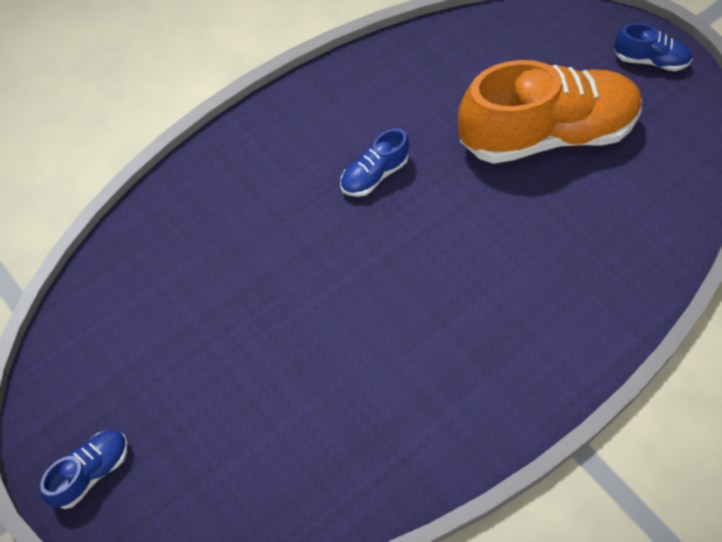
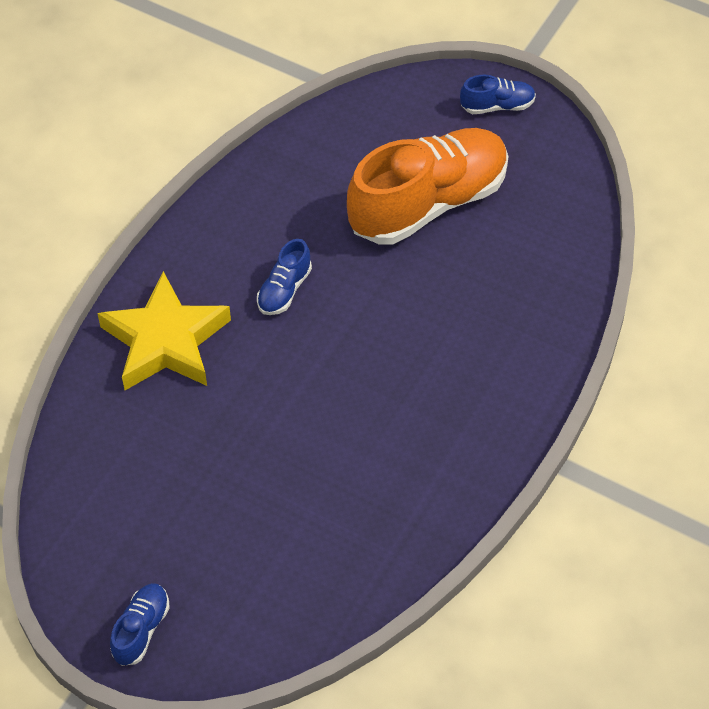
camera: 20 degrees left, 5 degrees down
none -> yellow star [97,271,231,390]

